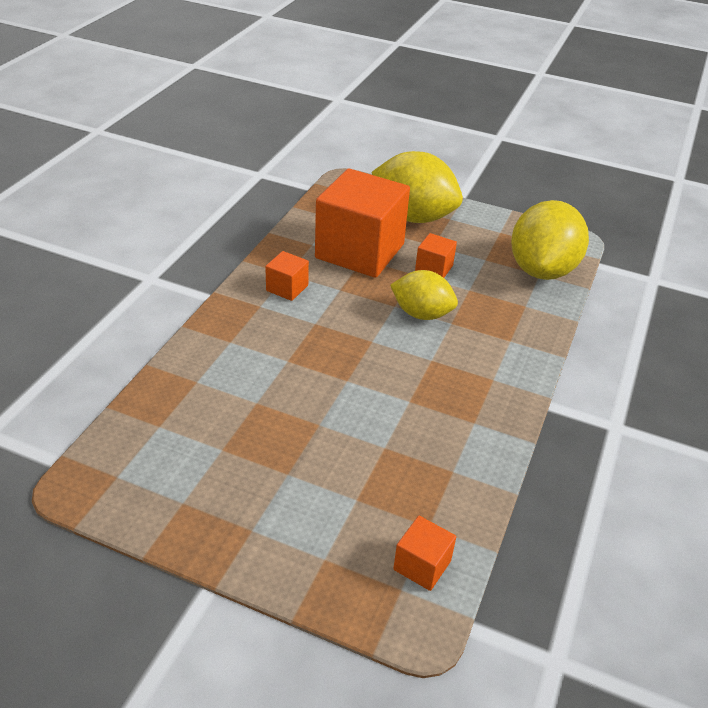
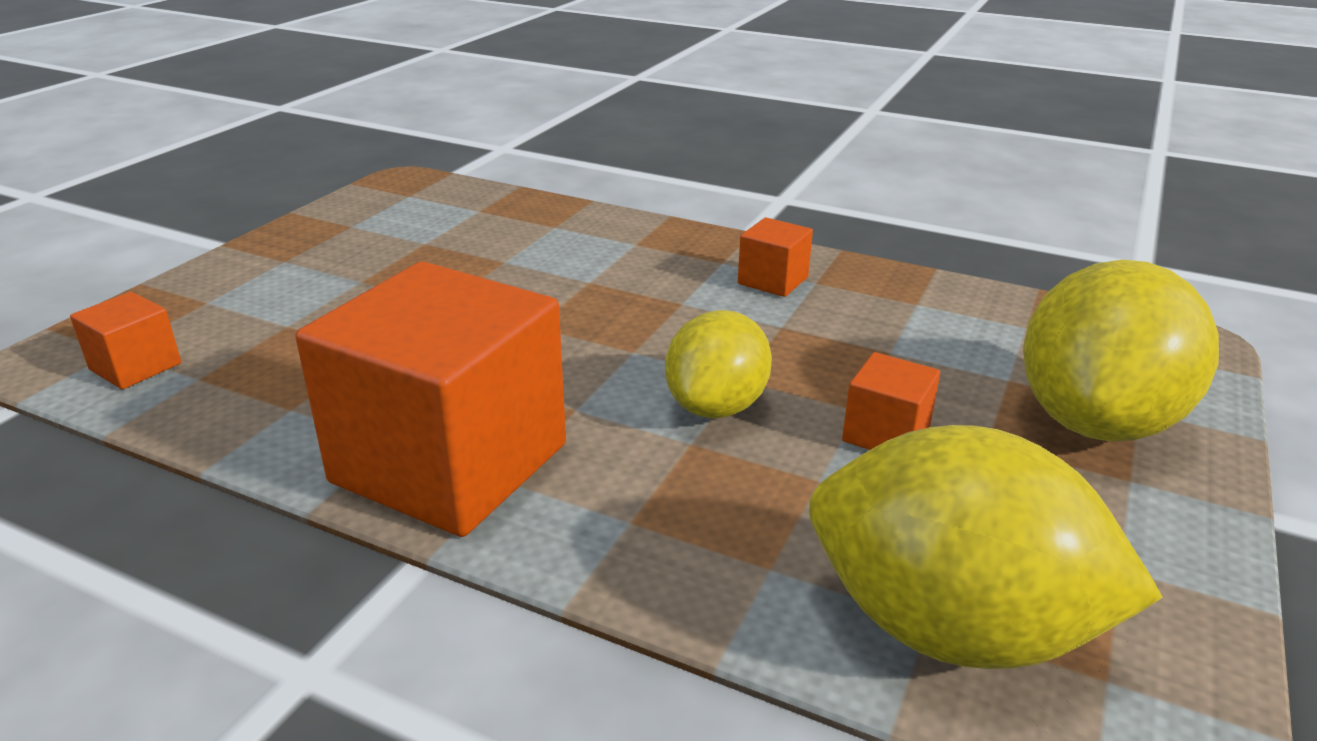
camera: 95 degrees right, 10 degrees down
orange cube [315,168,410,278] -> orange cube moved to [295,261,566,537]

